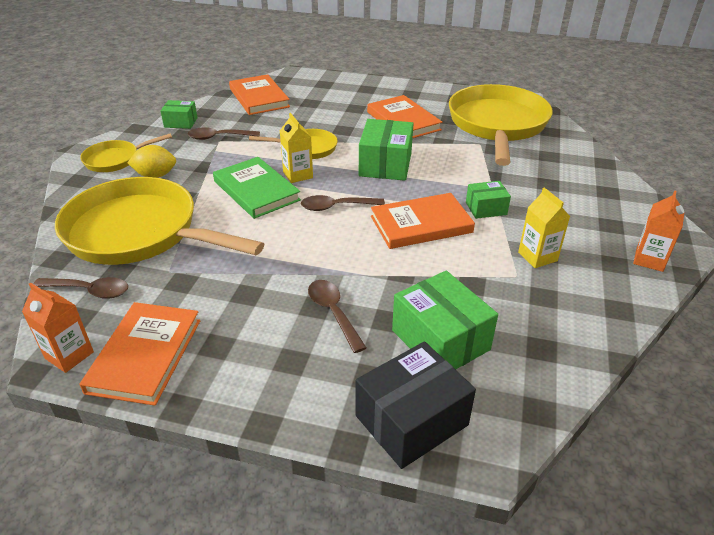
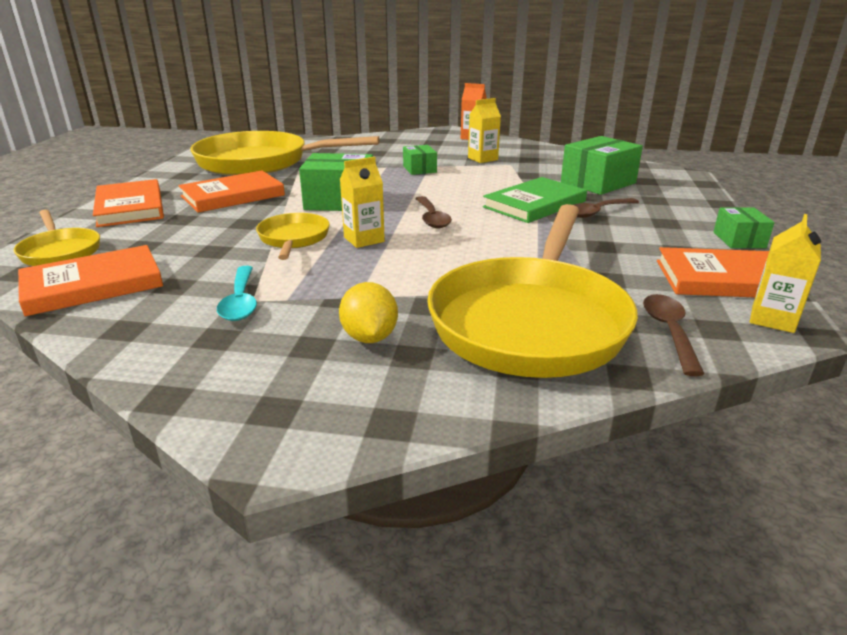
camera: 95 degrees left, 10 degrees down
orange carton [22,283,94,373] -> yellow carton [750,214,821,333]
yellow pan [80,134,172,172] -> yellow pan moved to [14,210,100,266]
green box [161,100,198,129] -> green box moved to [714,207,775,248]
brown spoon [187,127,260,140] -> turquoise spoon [217,266,257,321]
green book [213,157,301,219] -> green book moved to [483,177,587,223]
black box [355,341,476,469] -> none
orange book [371,193,475,249] -> orange book moved to [93,179,164,227]

